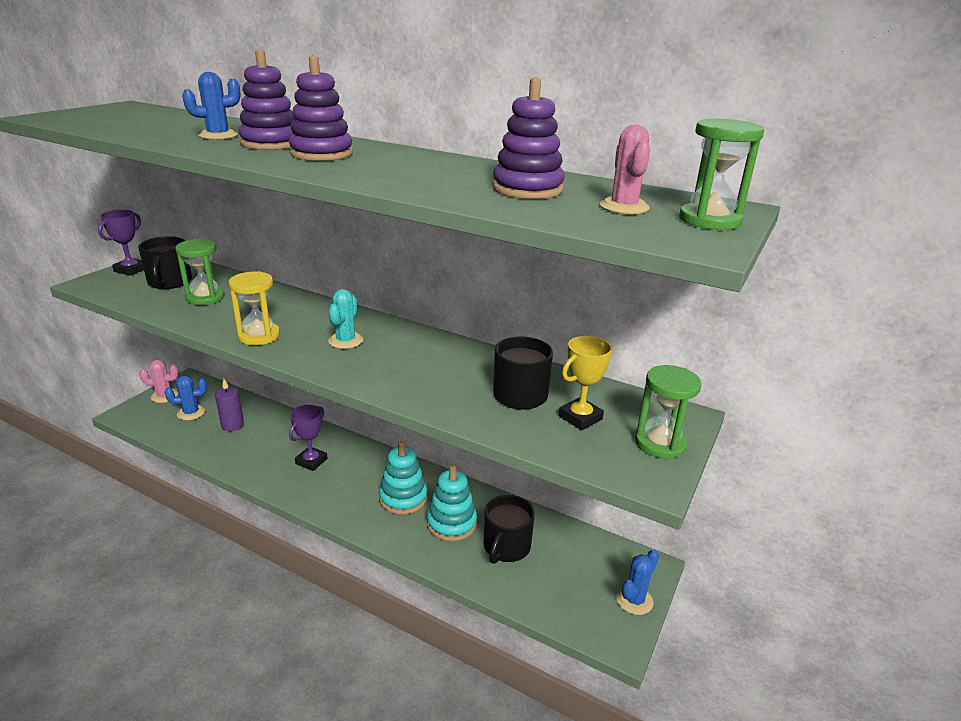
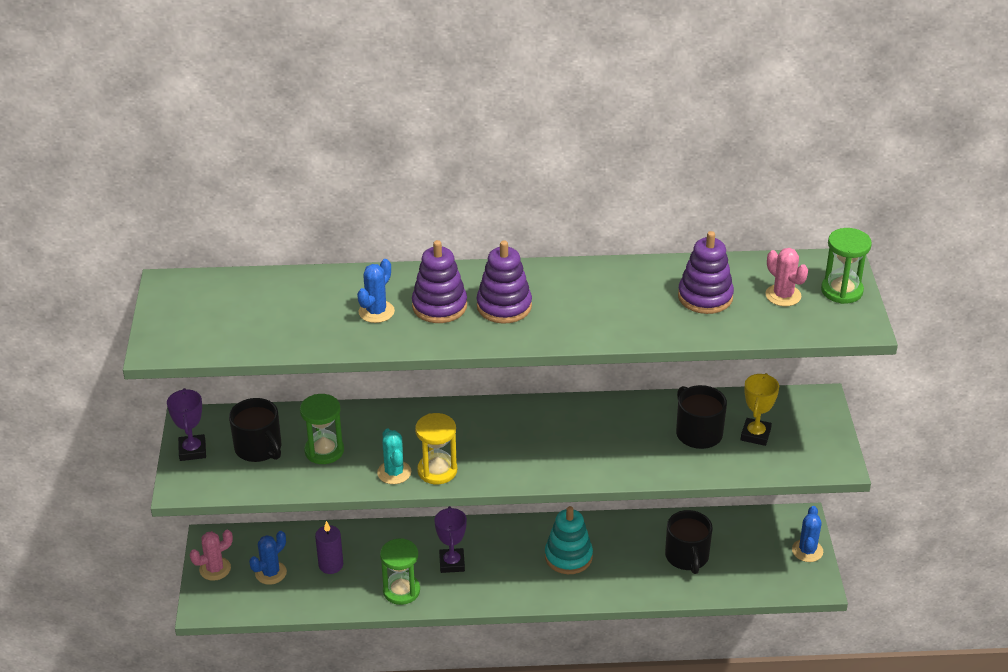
camera: 30 degrees left, 10 degrees up
turquoise cactus [328,289,363,349] -> turquoise cactus moved to [377,428,411,484]
turquoise stacking toy [427,465,477,541] -> none
green hourglass [635,365,702,459] -> green hourglass moved to [380,538,420,605]

